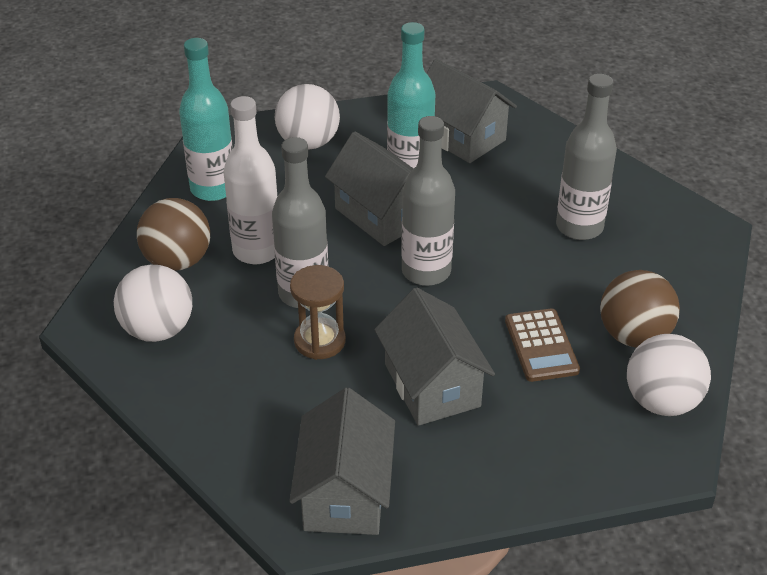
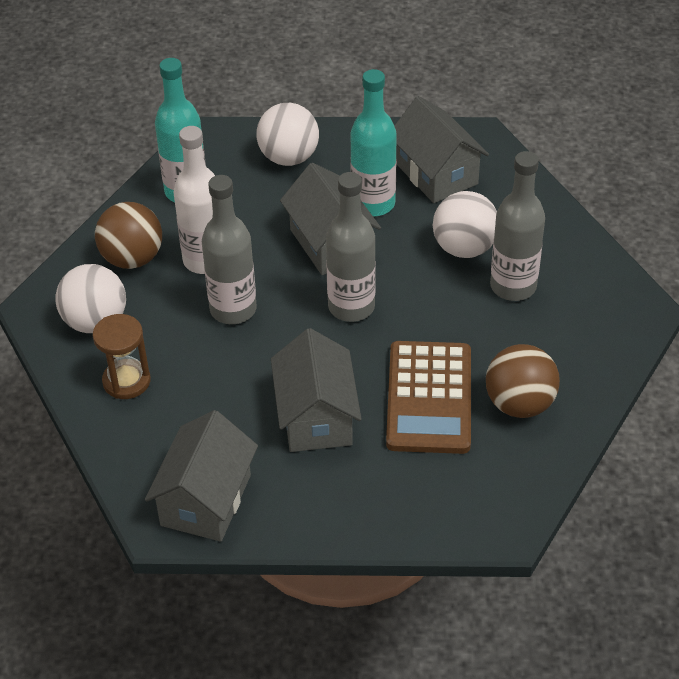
camera: 15 degrees right, 5 degrees up
brown hourglass [290,265,346,360] -> brown hourglass moved to [93,314,151,399]
brown calculator [505,308,580,382] -> brown calculator [386,341,471,454], size x1.62
white ball [627,334,711,416] -> white ball moved to [433,191,497,258]

